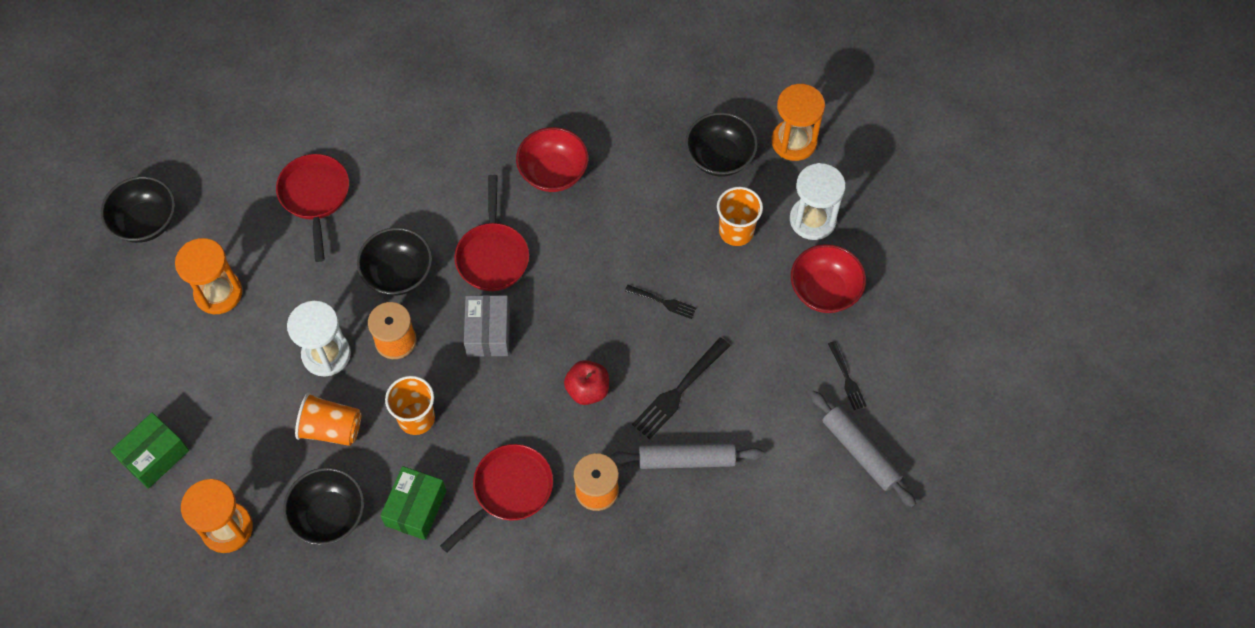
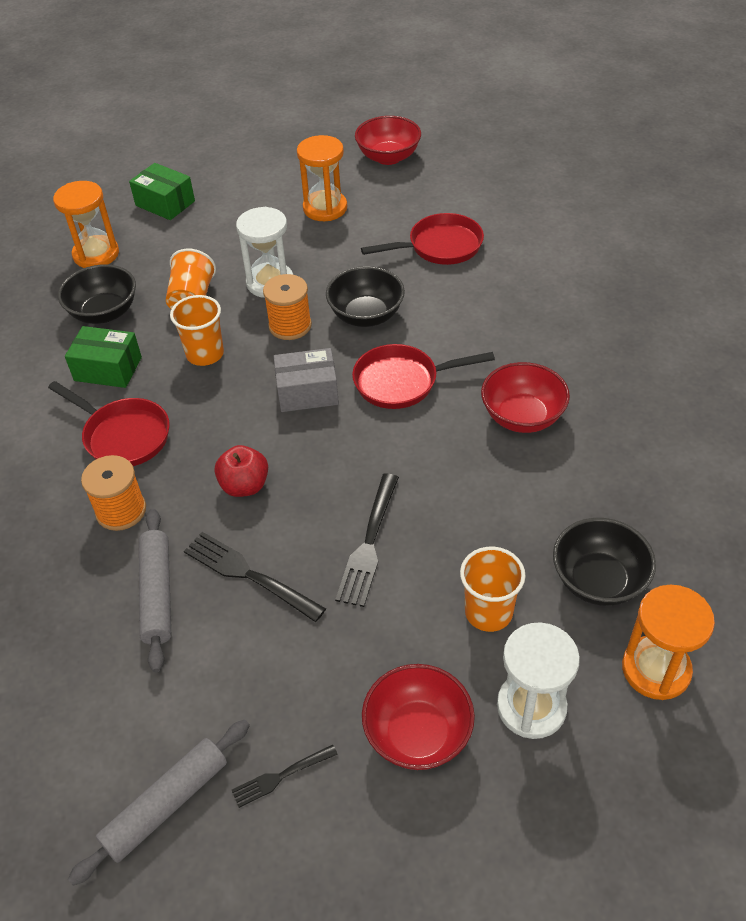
camera: 85 degrees right, 15 degrees down
black bowl [101,176,175,243] -> red bowl [355,116,421,165]
black fork [625,285,696,319] -> black fork [335,473,399,607], size x1.72

